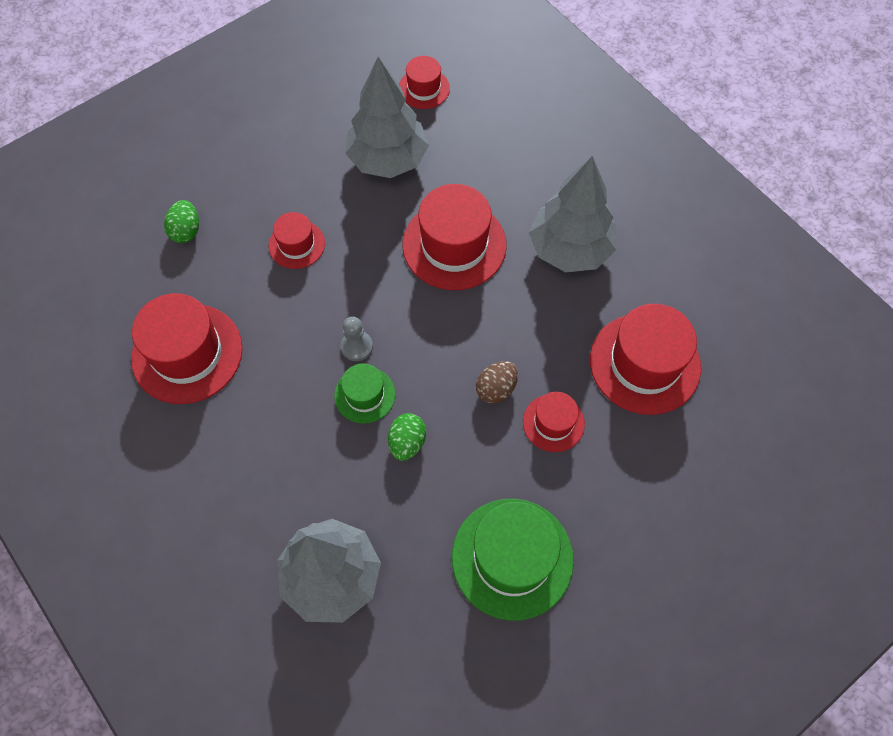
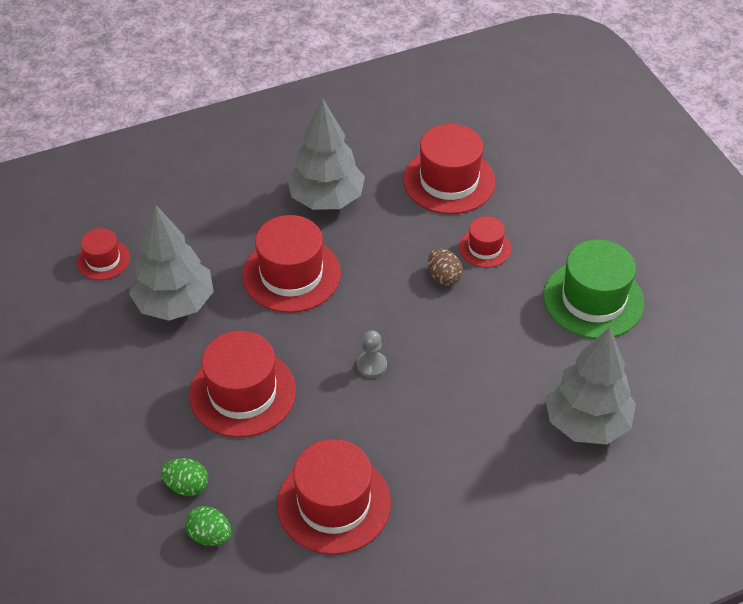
camera: 75 degrees left, 15 degrees down
red hat [269,212,325,269] -> red hat [189,331,296,438], size x1.84
green hat [334,363,396,424] -> none
green egg [388,413,426,461] -> green egg moved to [185,506,231,546]

